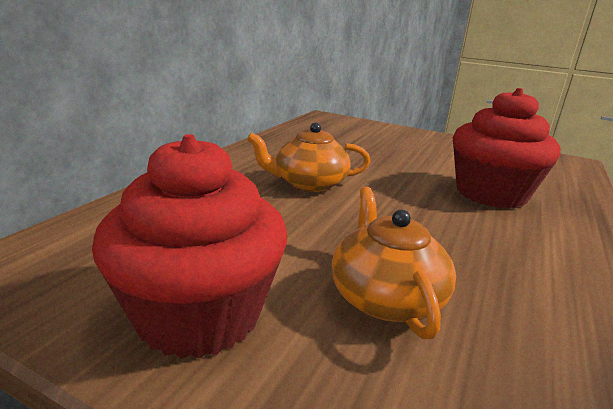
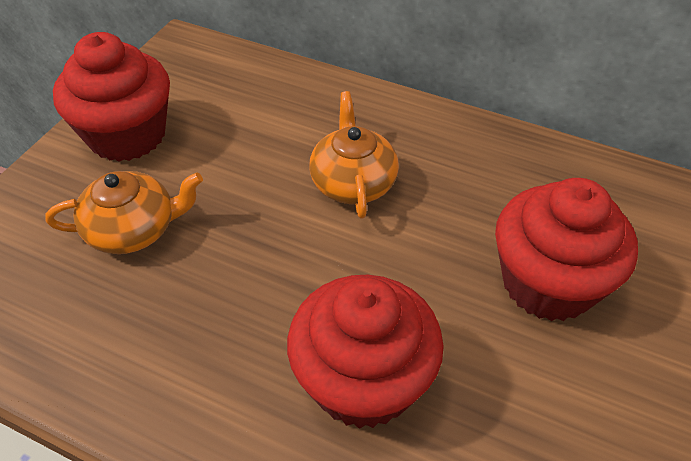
camera: 90 degrees right, 25 degrees up
none -> red cupcake [495,178,638,321]

